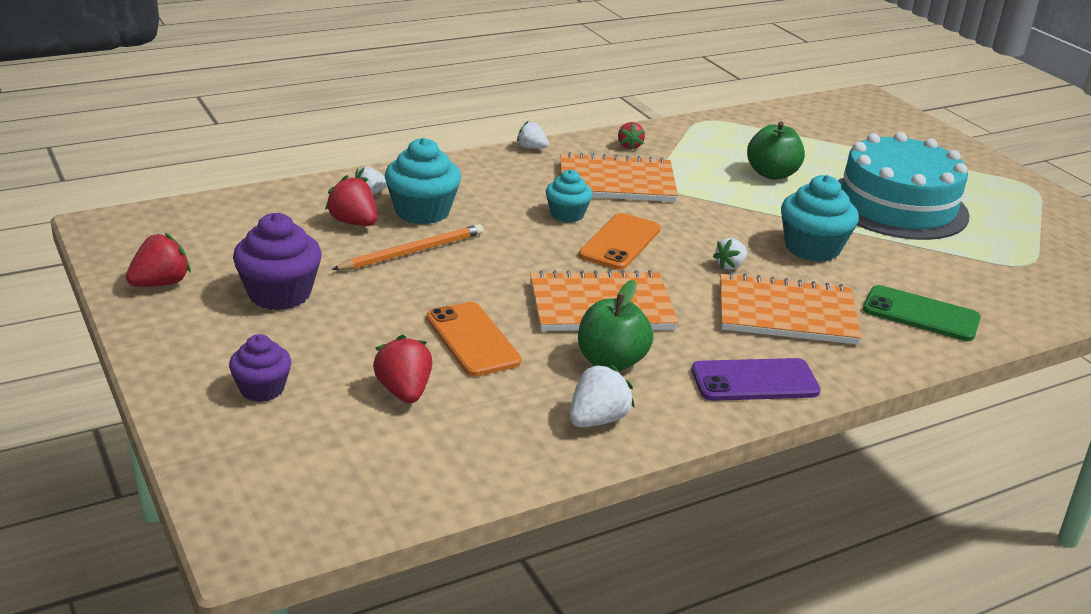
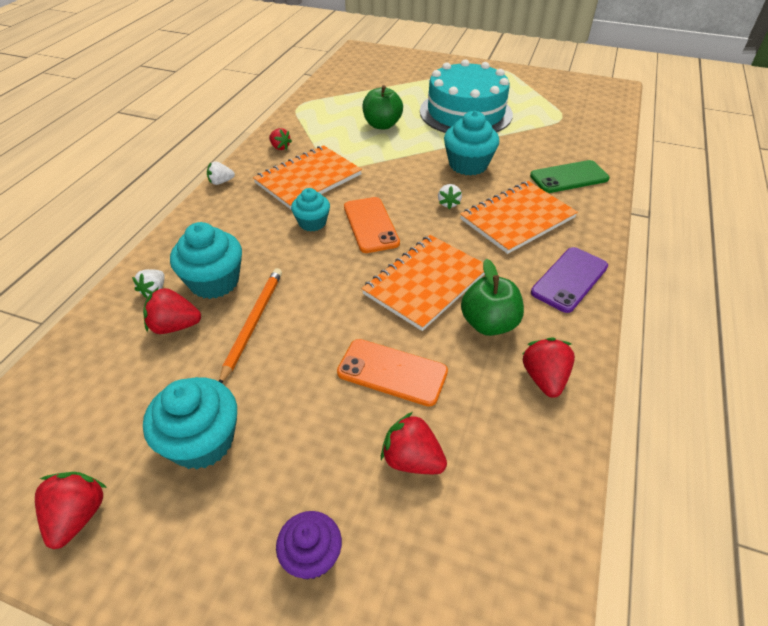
camera: 40 degrees left, 15 degrees up
purple cupcake [233,213,322,310] -> turquoise cupcake [143,377,237,470]
white strawberry [570,364,635,427] -> red strawberry [523,337,575,398]

